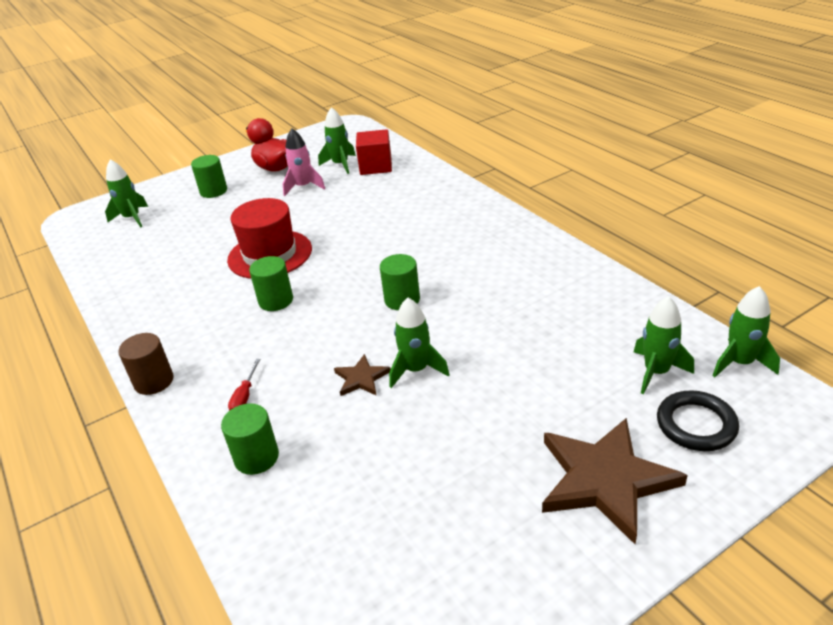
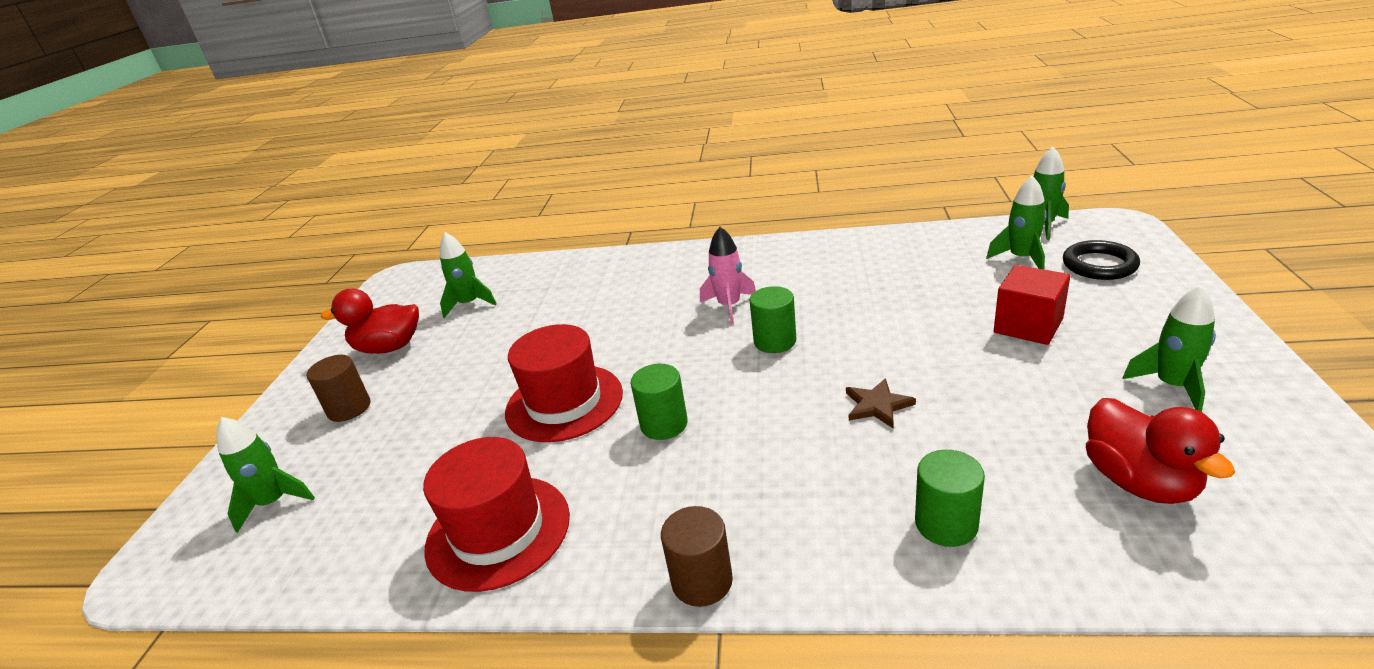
camera: 50 degrees left, 5 degrees down
green cylinder [191,155,227,198] -> brown cylinder [307,355,370,422]
red screwdriver [228,359,260,411] -> none
pink rocket [283,128,325,196] -> pink rocket moved to [700,227,756,324]
red cube [356,129,392,175] -> red cube moved to [994,265,1070,345]
green rocket [389,298,450,388] -> green rocket moved to [1123,285,1216,412]
brown star [542,418,688,544] -> none
none -> red hat [423,437,570,592]
none -> red duck [1086,398,1235,504]

